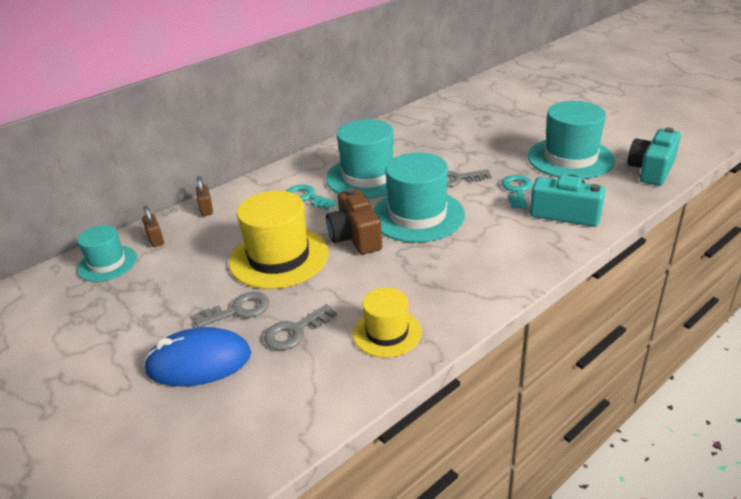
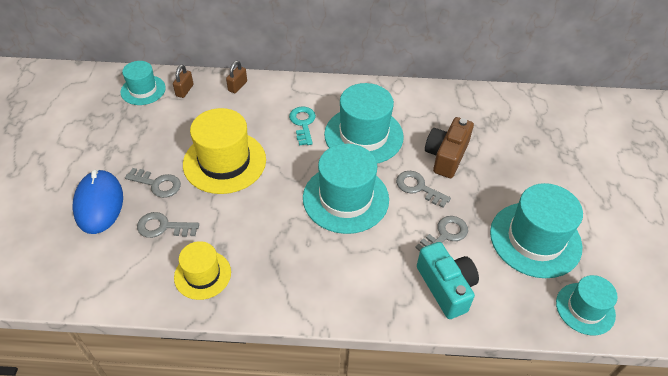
camera: 40 degrees right, 15 degrees up
blue mouse [144,327,251,387] -> blue mouse turned 45 degrees clockwise [72,169,123,234]
brown camera [326,188,382,255] -> brown camera moved to [425,117,474,178]
turquoise key [501,175,532,209] -> grey key [415,216,468,251]
turquoise camera [627,127,681,186] -> turquoise hat [556,275,618,335]

